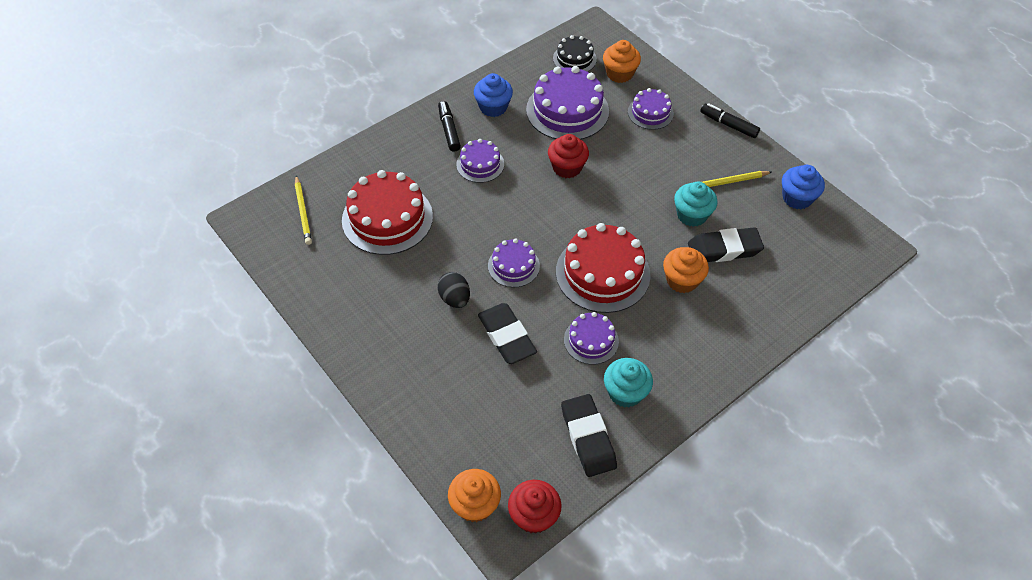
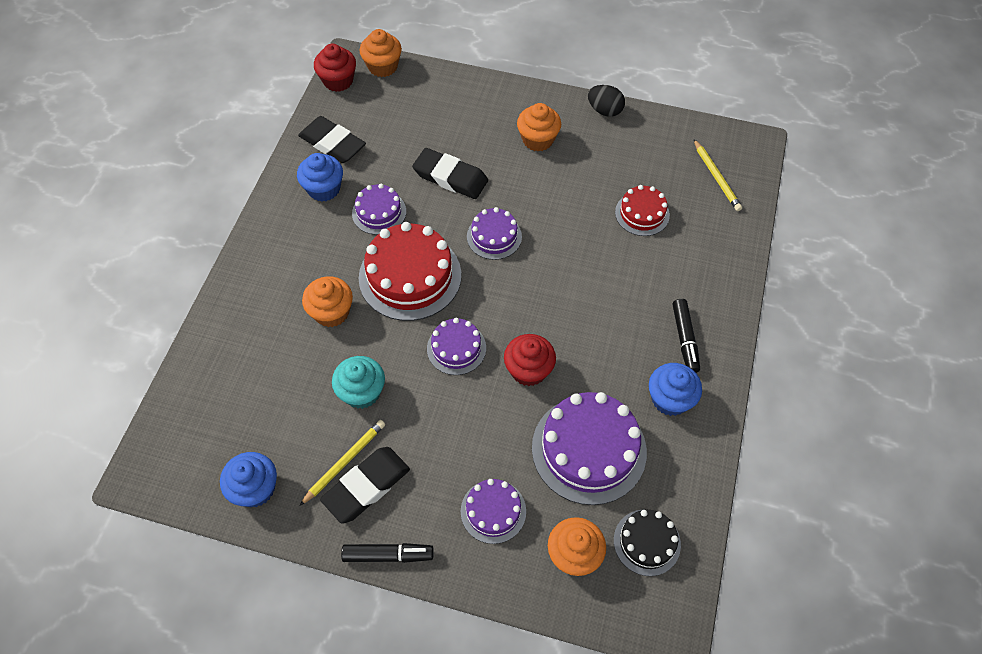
camera: 145 degrees right, 5 degrees up
yellow pencil [295,176,312,245] -> yellow pencil turned 150 degrees counterclockwise [694,139,742,211]
red cake [342,170,433,255] -> red cake [615,185,670,236], size x0.55
black egg [437,272,470,308] -> black egg moved to [588,85,625,117]
black marker [438,101,461,152] -> black marker turned 45 degrees clockwise [672,299,700,373]
purple cake [456,139,504,183] -> purple cake moved to [427,318,486,375]
turquoise cupcake [604,358,653,408] -> blue cupcake [297,153,343,202]
black eraser [688,227,764,262] -> black eraser moved to [320,447,410,524]
none -> orange cupcake [517,103,561,152]

